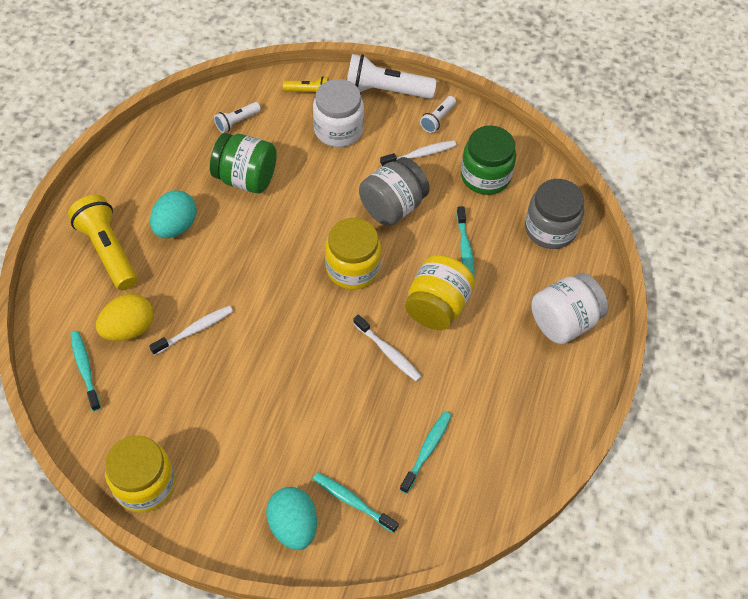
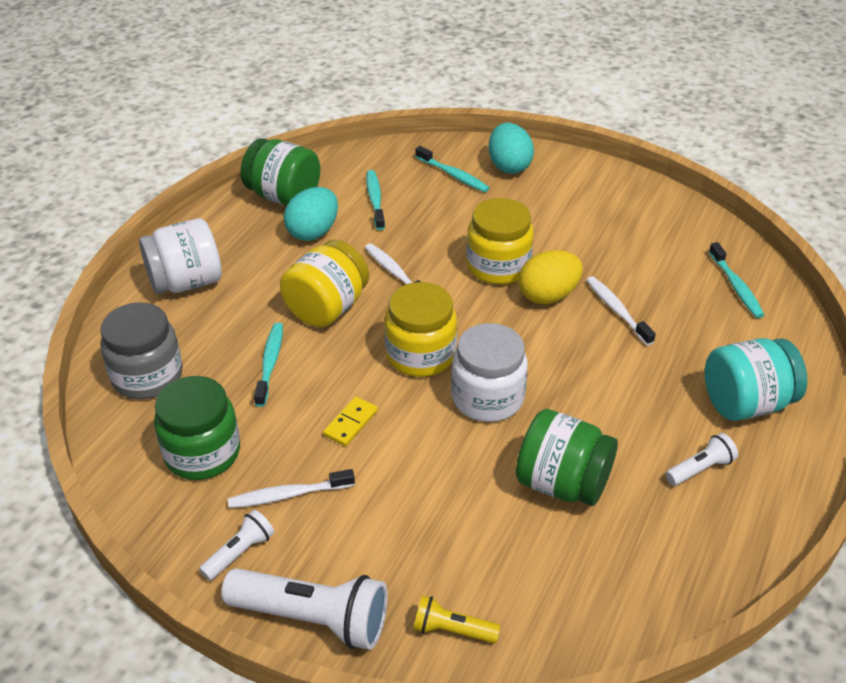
camera: 170 degrees left, 15 degrees down
yellow flashlight [68,195,137,290] -> turquoise jar [705,338,807,421]
yellow egg [96,294,153,341] -> yellow egg moved to [519,250,583,304]
yellow jar [105,436,175,513] -> yellow jar moved to [467,198,534,285]
white toothbrush [149,305,233,355] -> white toothbrush turned 90 degrees clockwise [586,276,656,346]
turquoise egg [150,190,197,238] -> turquoise egg moved to [284,187,338,241]
white flashlight [214,102,261,133] -> white flashlight moved to [666,433,738,486]
white jar [313,79,364,147] -> white jar moved to [451,323,528,422]
grey jar [359,157,430,226] -> yellow domino [323,396,378,446]
turquoise toothbrush [400,411,452,494] -> turquoise toothbrush turned 135 degrees clockwise [366,170,385,230]
none -> green jar [241,138,320,206]

